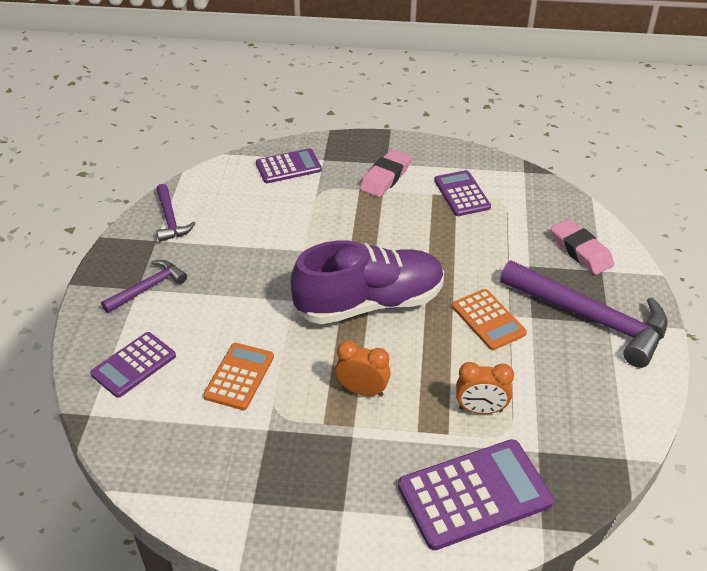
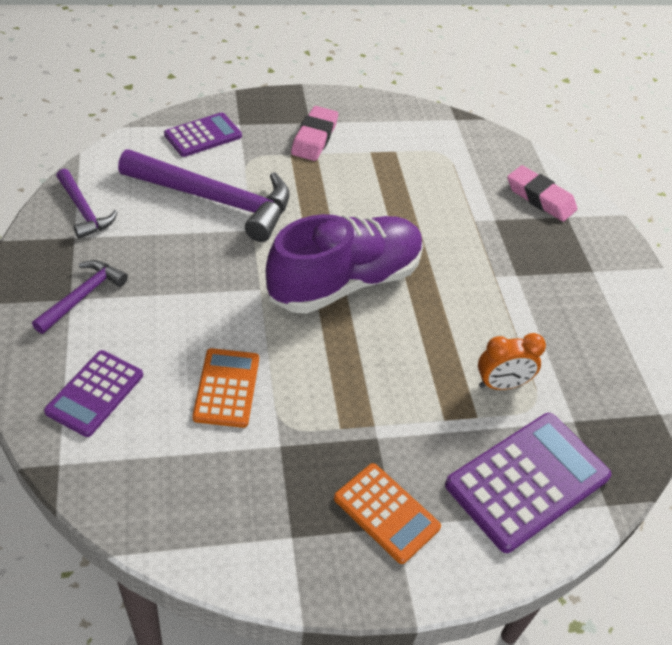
camera: 20 degrees left, 5 degrees up
orange clock [335,340,391,397] -> none
purple calculator [434,170,491,216] -> none
orange calculator [452,289,527,350] -> orange calculator moved to [334,463,441,564]
purple hammer [500,260,668,368] -> purple hammer moved to [118,149,290,242]

